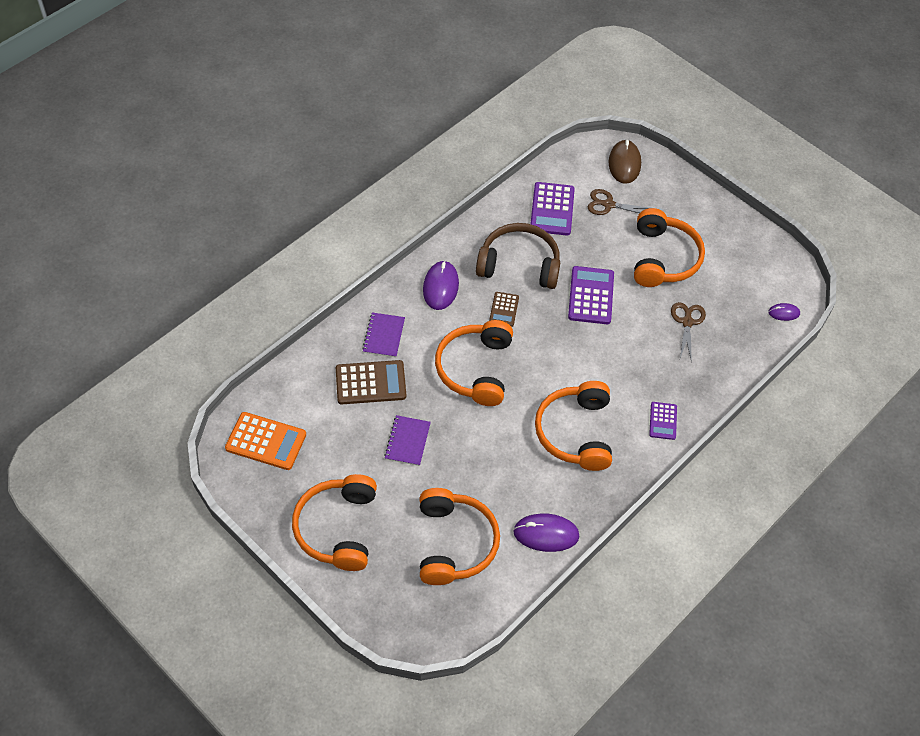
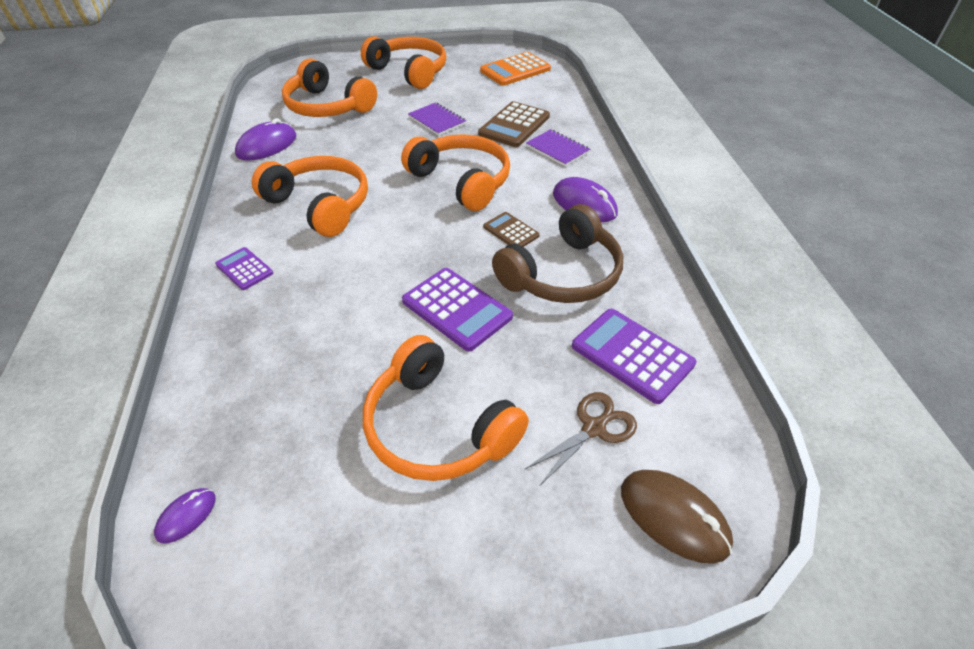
camera: 130 degrees right, 10 degrees down
brown scissors [671,302,706,362] -> none

